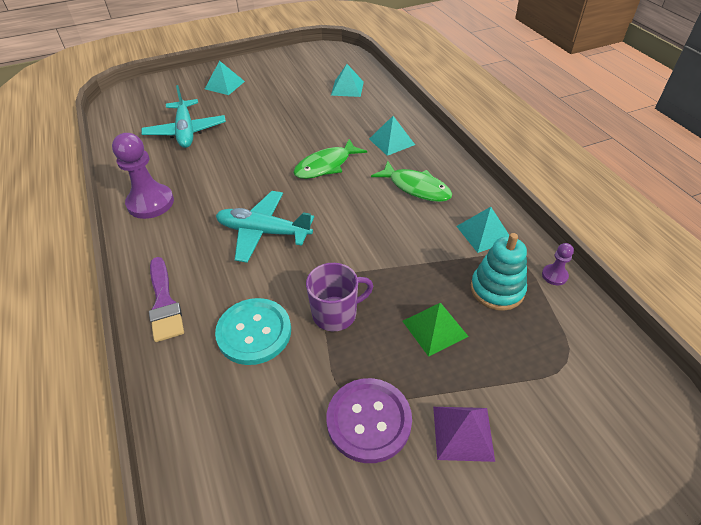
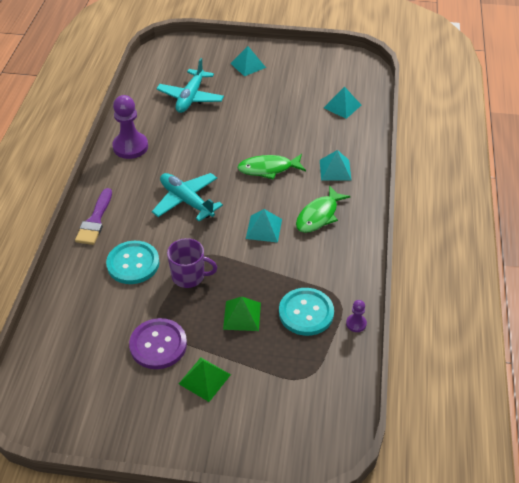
camera: 30 degrees right, 0 degrees up
green fish [371,161,452,202] -> green fish turned 60 degrees clockwise [296,186,351,233]
purple pyramid [433,407,495,462] -> green pyramid [179,358,231,402]
turquoise pyramid [456,207,509,253] -> turquoise pyramid moved to [246,209,282,243]
turquoise stacking toy [471,233,527,311] -> turquoise button [279,288,334,336]

